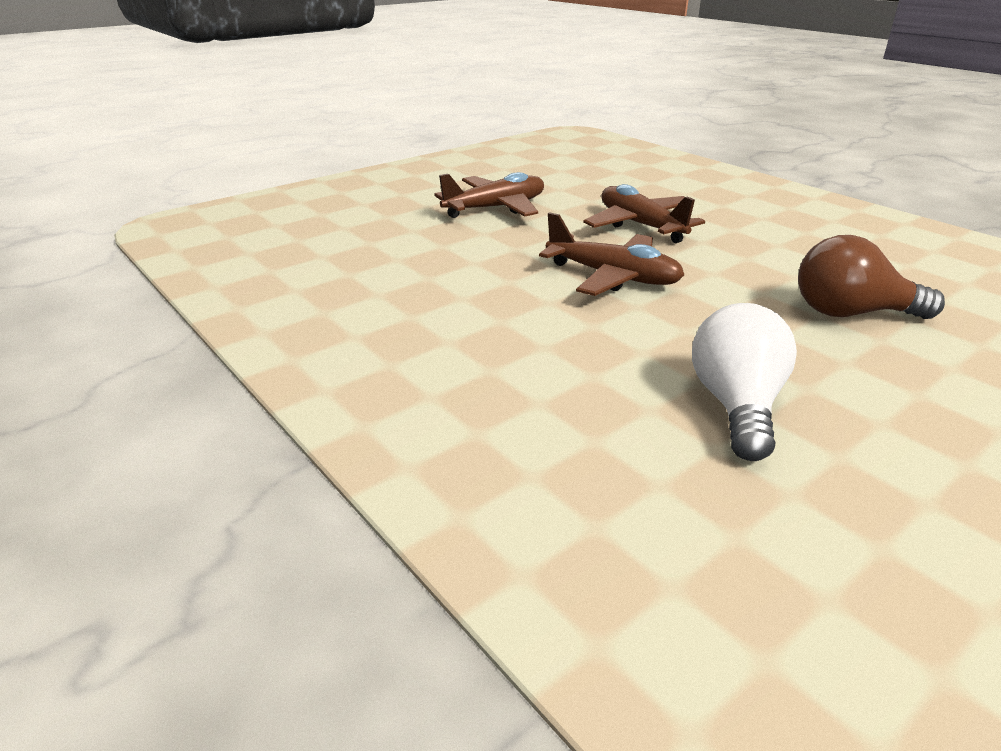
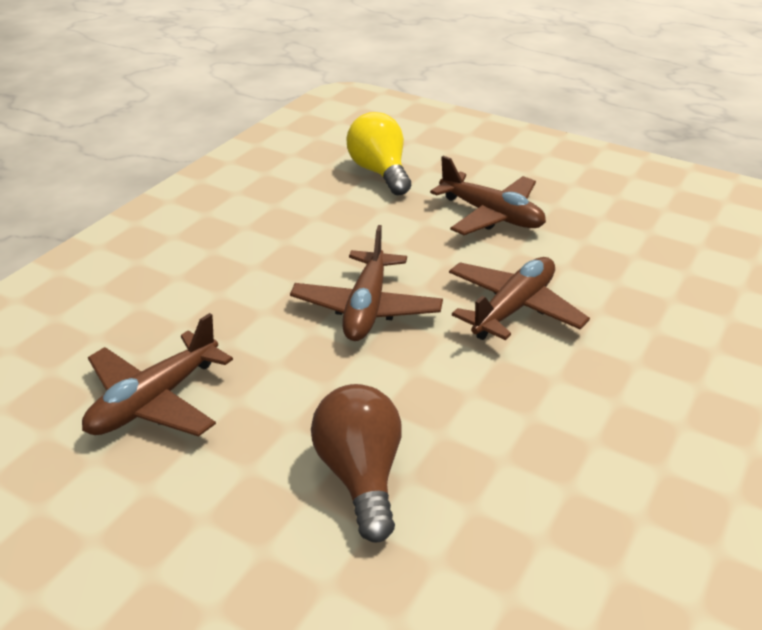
camera: 70 degrees right, 5 degrees up
white light bulb [692,303,797,461] -> brown plane [82,313,233,437]
none -> yellow light bulb [347,112,411,195]

